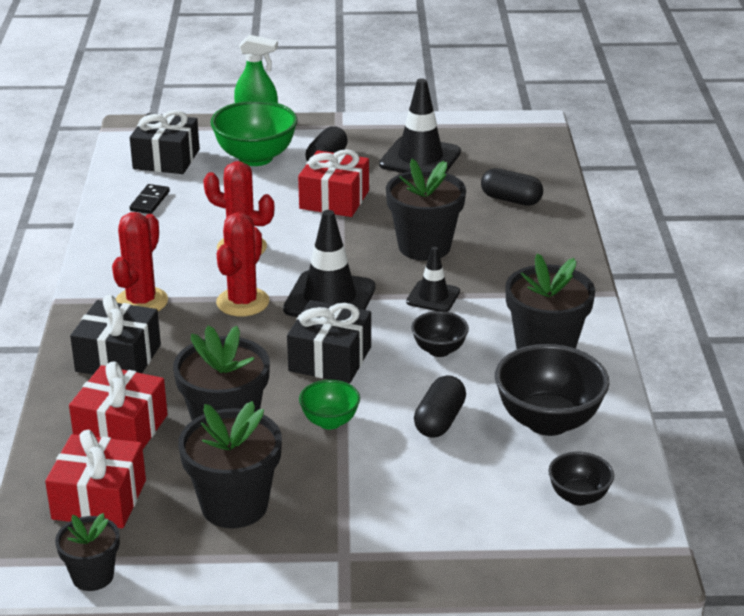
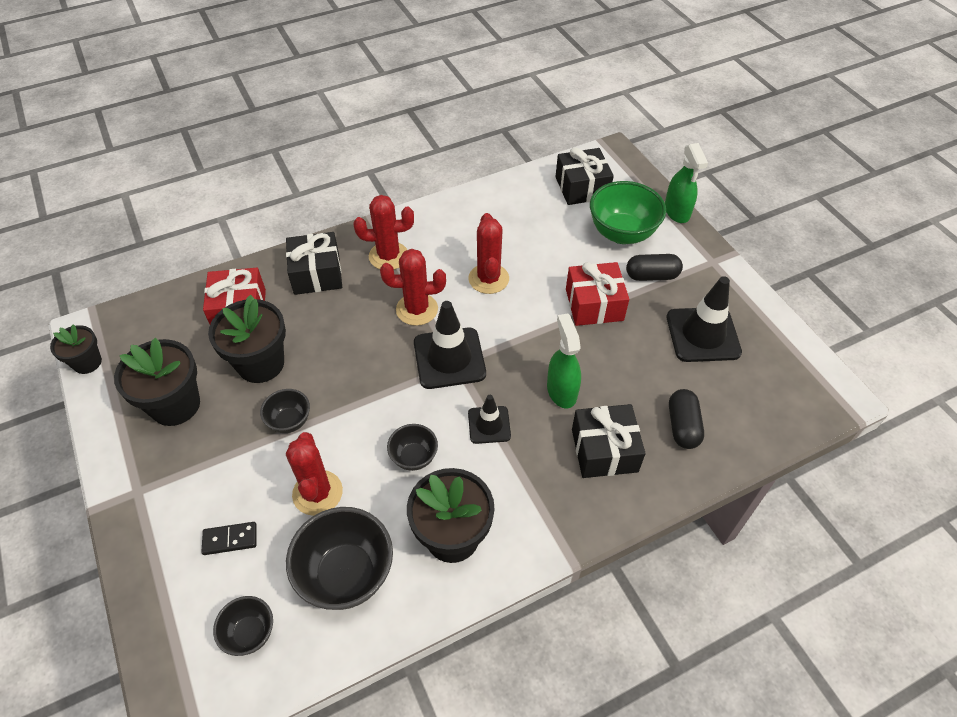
camera: 65 degrees right, 20 degrees up
red gift [45,430,146,528] -> none
black domino [130,184,170,214] -> black domino moved to [201,522,257,555]
black gift [287,300,371,383] -> black gift moved to [572,404,646,478]
green bowl [299,380,360,429] -> black bowl [260,389,310,433]
black flower pot [386,159,466,261] -> green spray bottle [547,314,581,408]
black capsule [414,375,466,438] -> red cactus [286,432,343,516]

